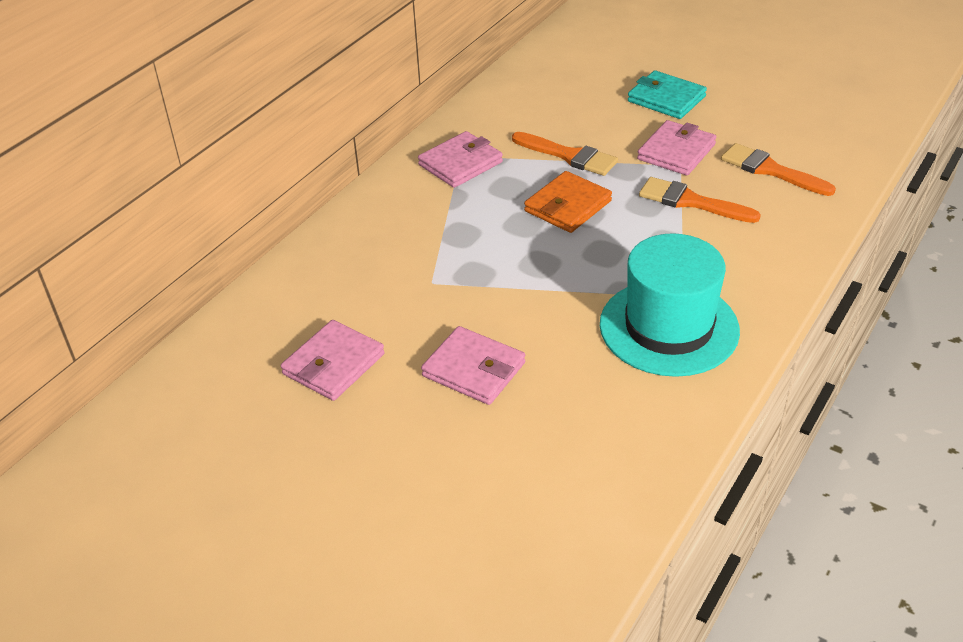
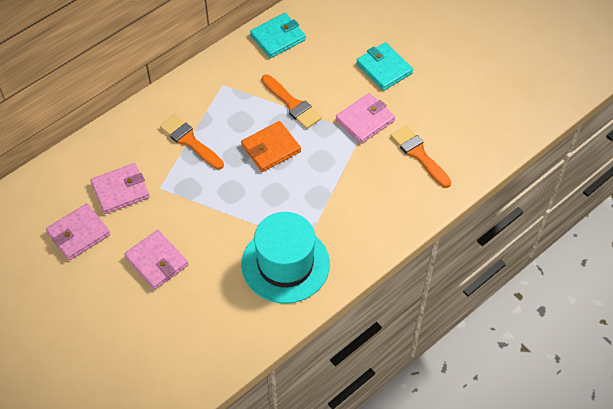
camera: 15 degrees right, 15 degrees up
pink wallet [418,131,503,188] -> pink wallet moved to [91,163,150,214]
orange brush [639,177,761,223] -> orange brush moved to [160,114,224,170]
none -> turquoise wallet [250,13,306,58]

